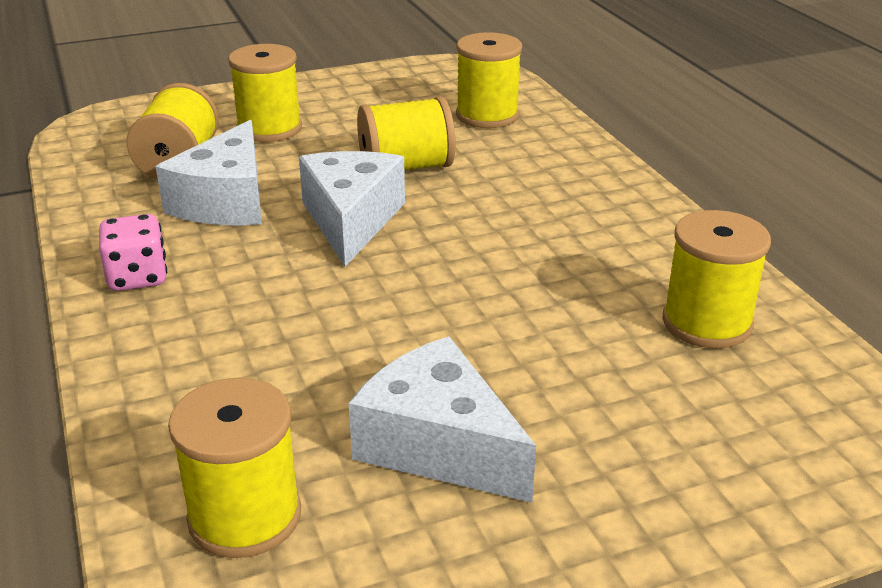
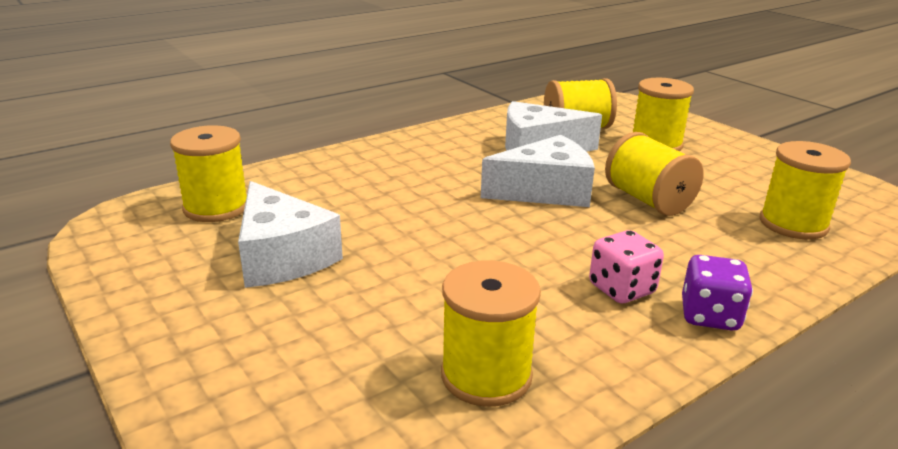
camera: 75 degrees right, 5 degrees down
pink dice [99,214,167,291] -> pink dice moved to [589,230,664,303]
white cheese [349,337,536,503] -> white cheese turned 120 degrees clockwise [238,181,343,288]
none -> purple dice [682,255,753,331]

